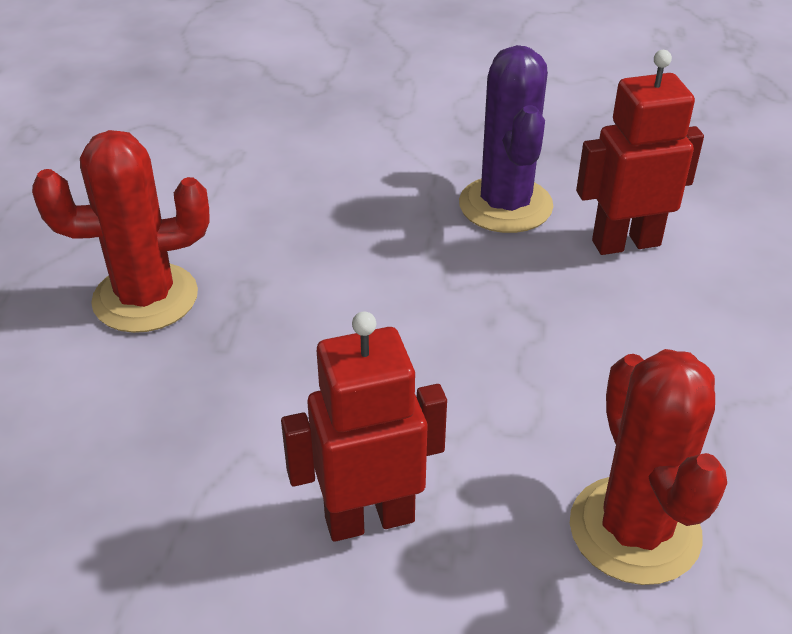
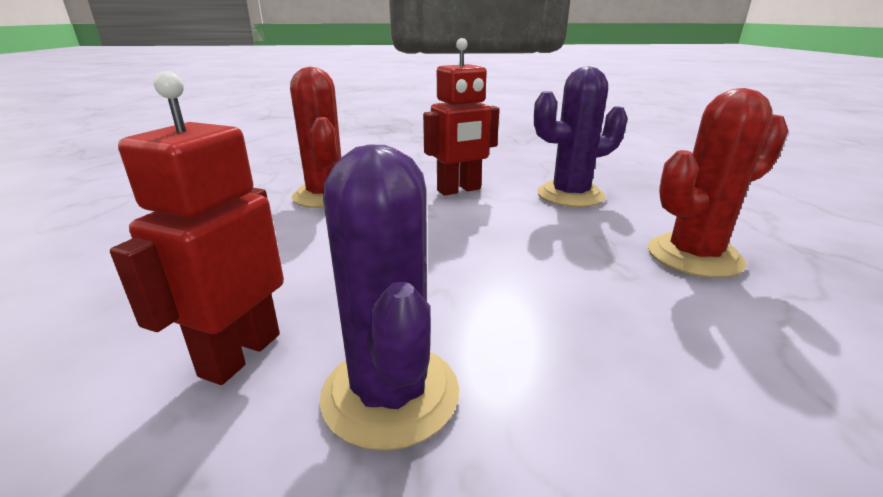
camera: 170 degrees right, 15 degrees down
red robot [576,50,704,255] -> red robot turned 135 degrees clockwise [110,71,284,385]
none -> purple cactus [534,66,628,207]

